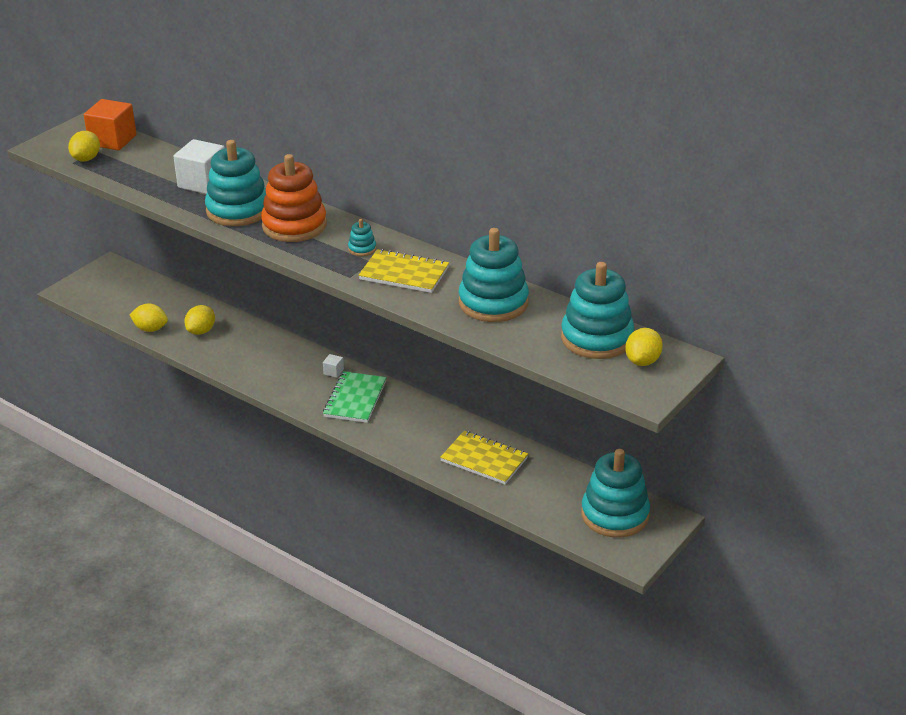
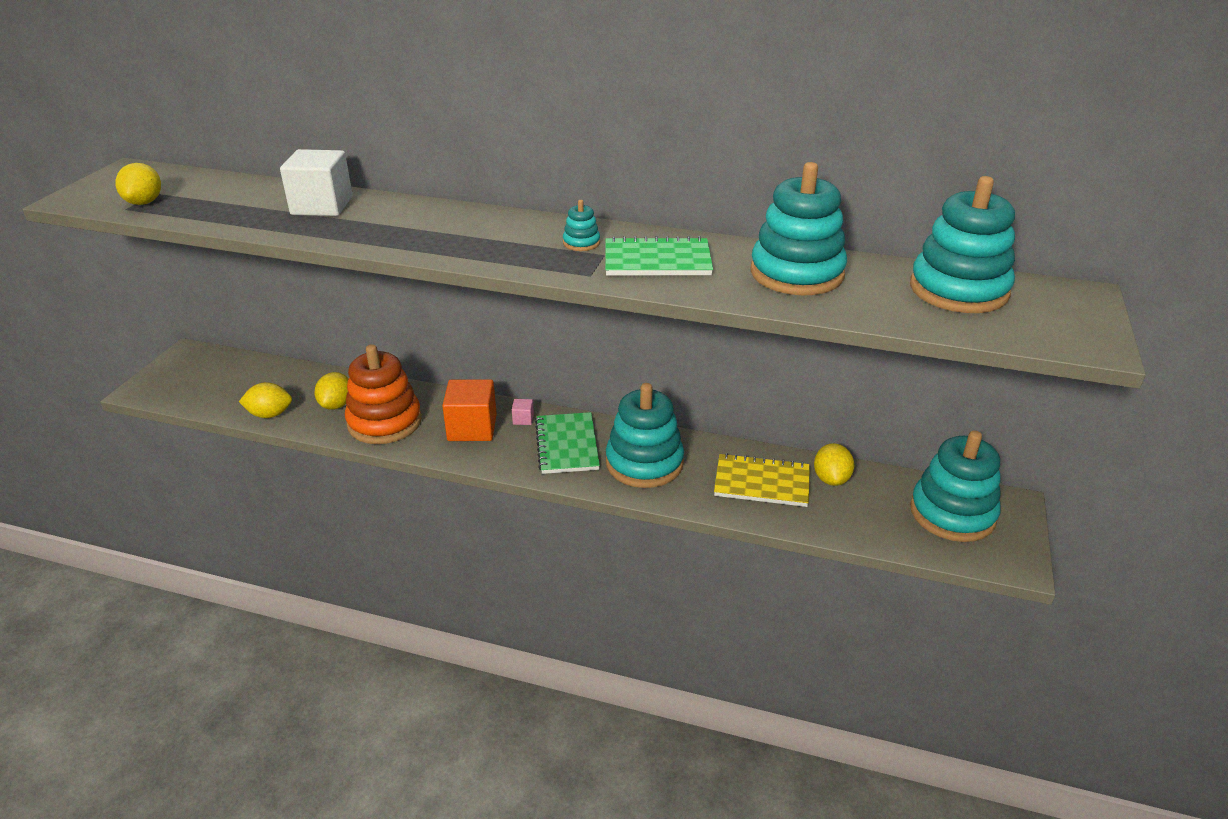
camera: 20 degrees left, 0 degrees up
orange cube [84,99,136,150] -> orange cube moved to [442,379,497,441]
turquoise stacking toy [205,140,266,226] -> turquoise stacking toy moved to [606,383,684,488]
orange stacking toy [261,154,327,242] -> orange stacking toy moved to [345,344,422,444]
white cube [323,354,344,378] -> pink cube [512,399,534,425]
yellow notebook [359,249,449,293] -> green notebook [605,236,713,276]
yellow lemon [625,328,663,366] -> yellow lemon moved to [814,443,855,486]

